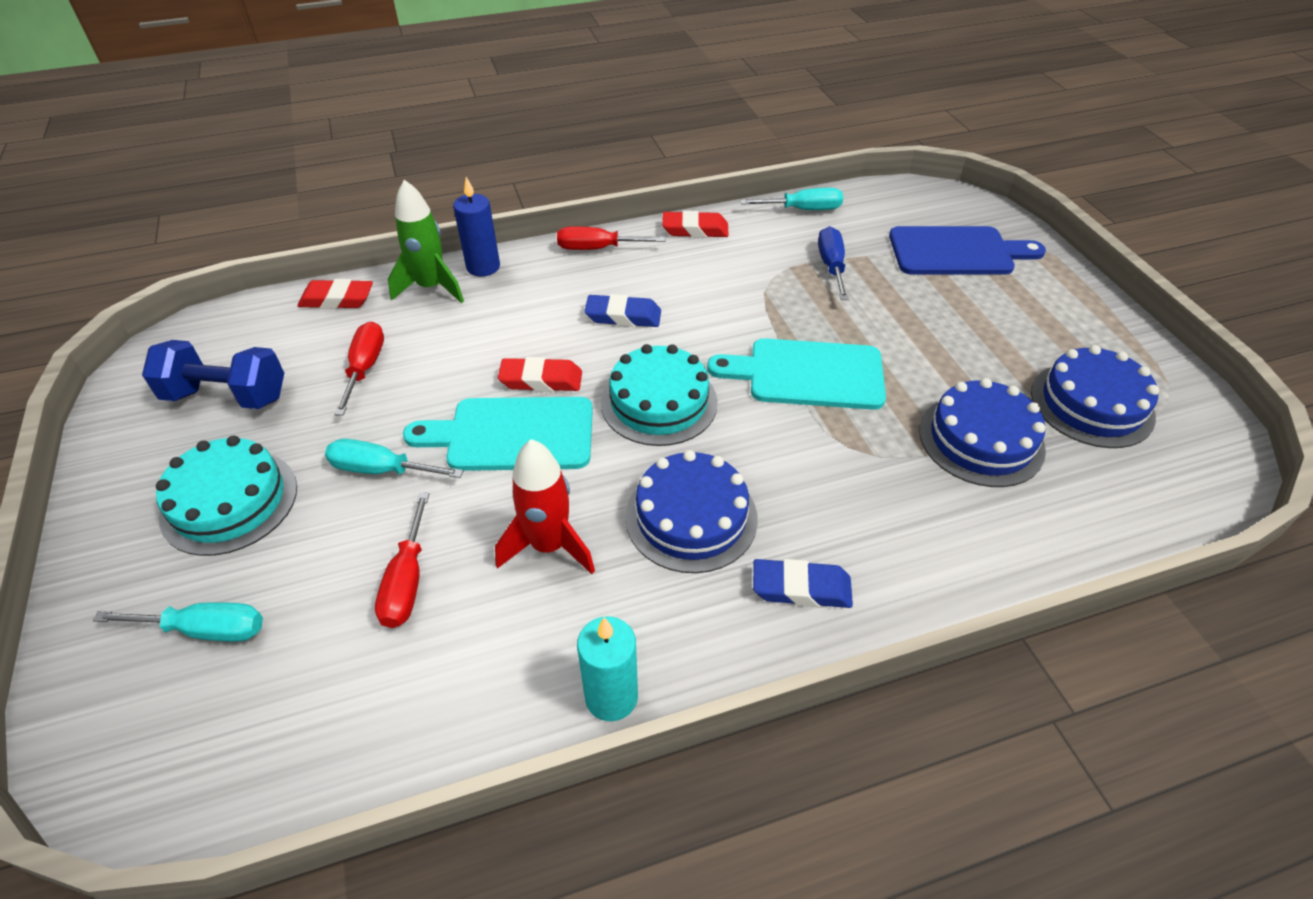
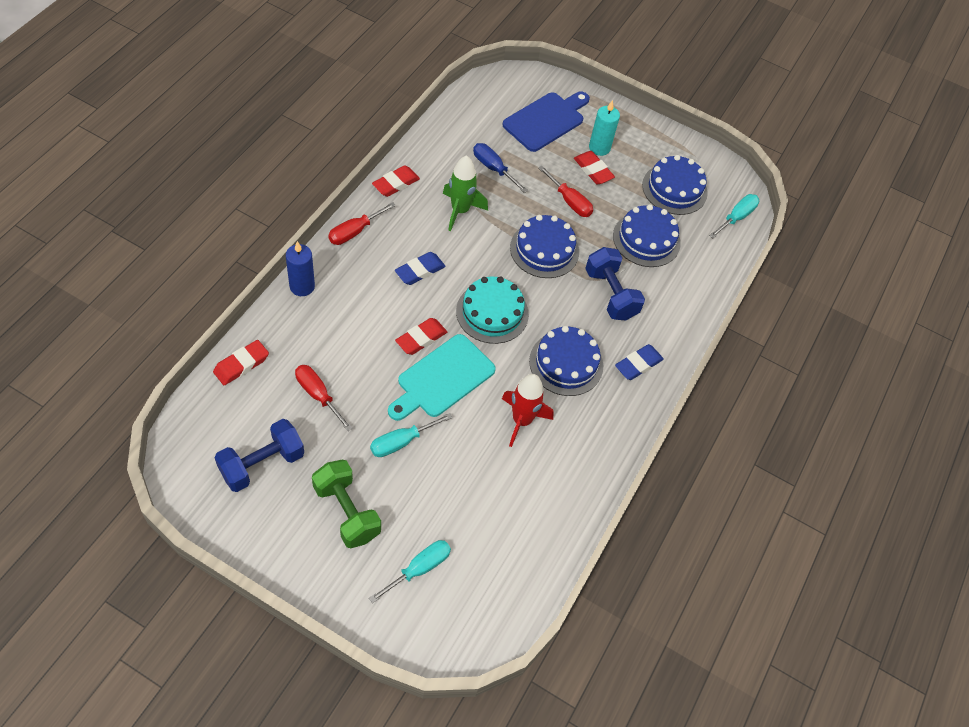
camera: 50 degrees left, 10 degrees up
turquoise cake [156,436,297,556] -> green dumbbell [312,460,381,548]
red screwdriver [375,493,429,628] -> red screwdriver moved to [538,166,593,217]
green rocket [388,180,464,303] -> green rocket moved to [443,155,488,231]
turquoise candle [577,616,638,721] -> turquoise candle moved to [589,100,620,156]
turquoise cutting board [707,339,886,410] -> blue cake [510,215,579,278]
turquoise screwdriver [740,188,843,210] -> turquoise screwdriver moved to [709,194,759,238]
none -> red eraser [574,151,615,184]
none -> blue dumbbell [585,247,645,321]

